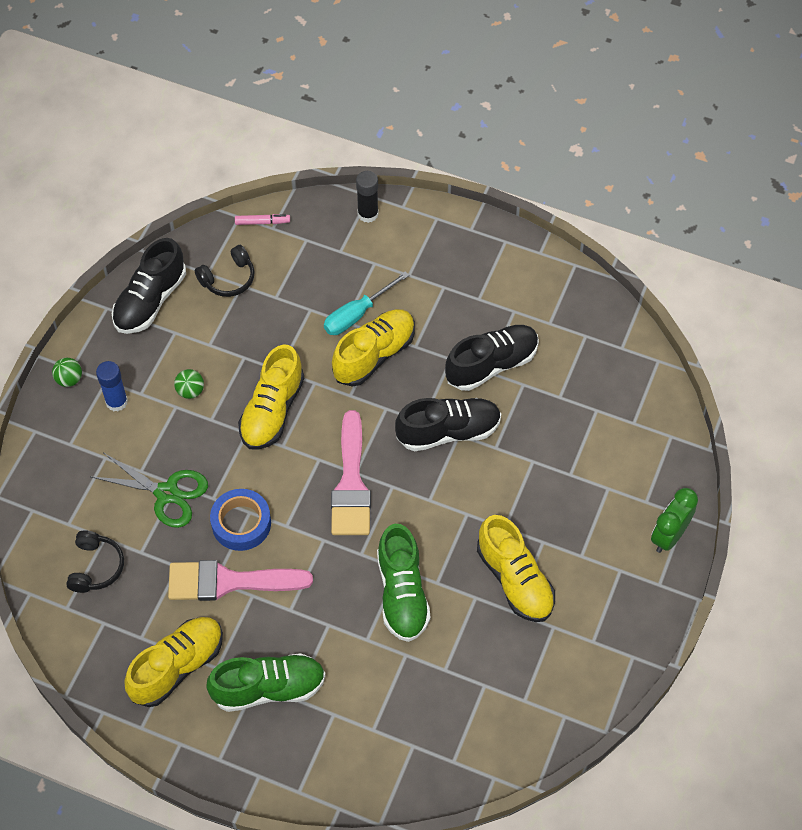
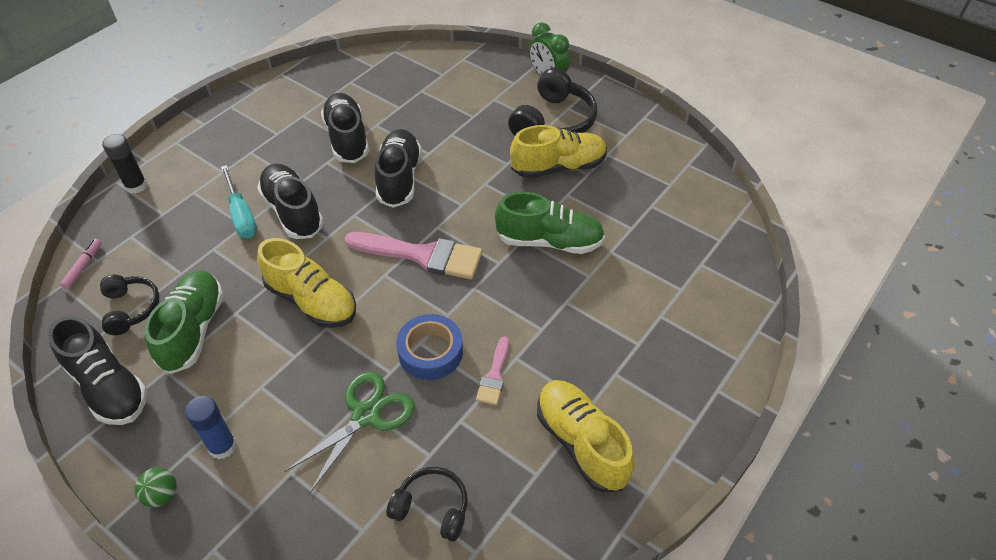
camera: 75 degrees left, 10 degrees down
pink brush [168,560,313,601] -> pink brush [476,336,509,405], size x0.51
green ball [174,369,204,399] -> none
green shoe [206,653,326,712] -> green shoe moved to [145,271,224,374]
yellow shoe [332,309,415,387] -> black shoe [257,164,324,239]
none -> black headphones [508,68,597,136]

